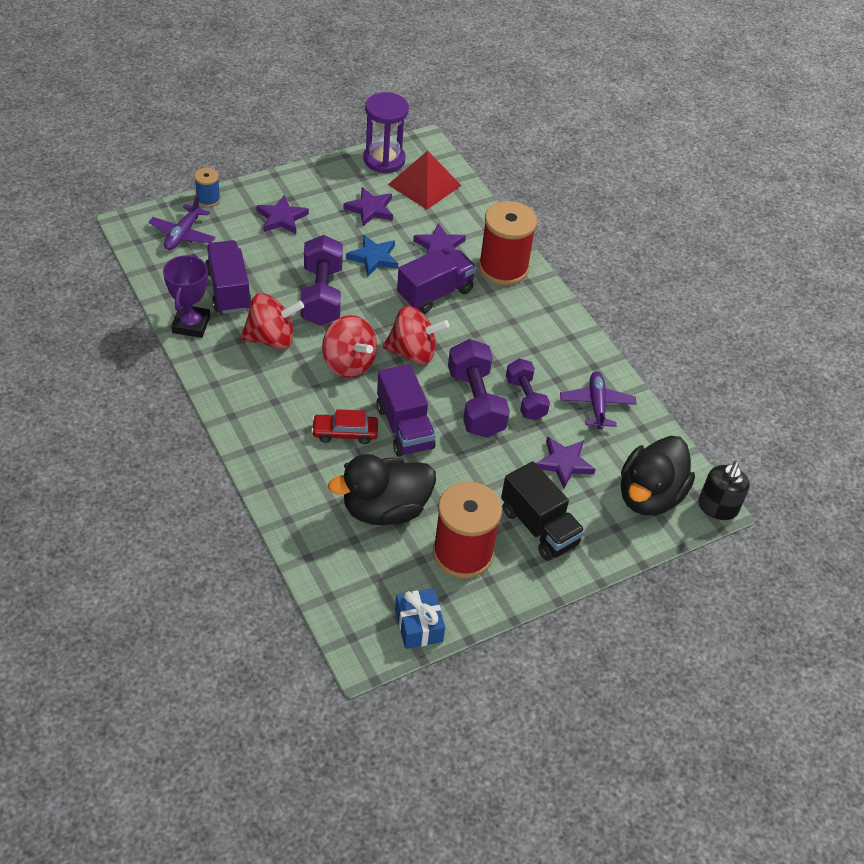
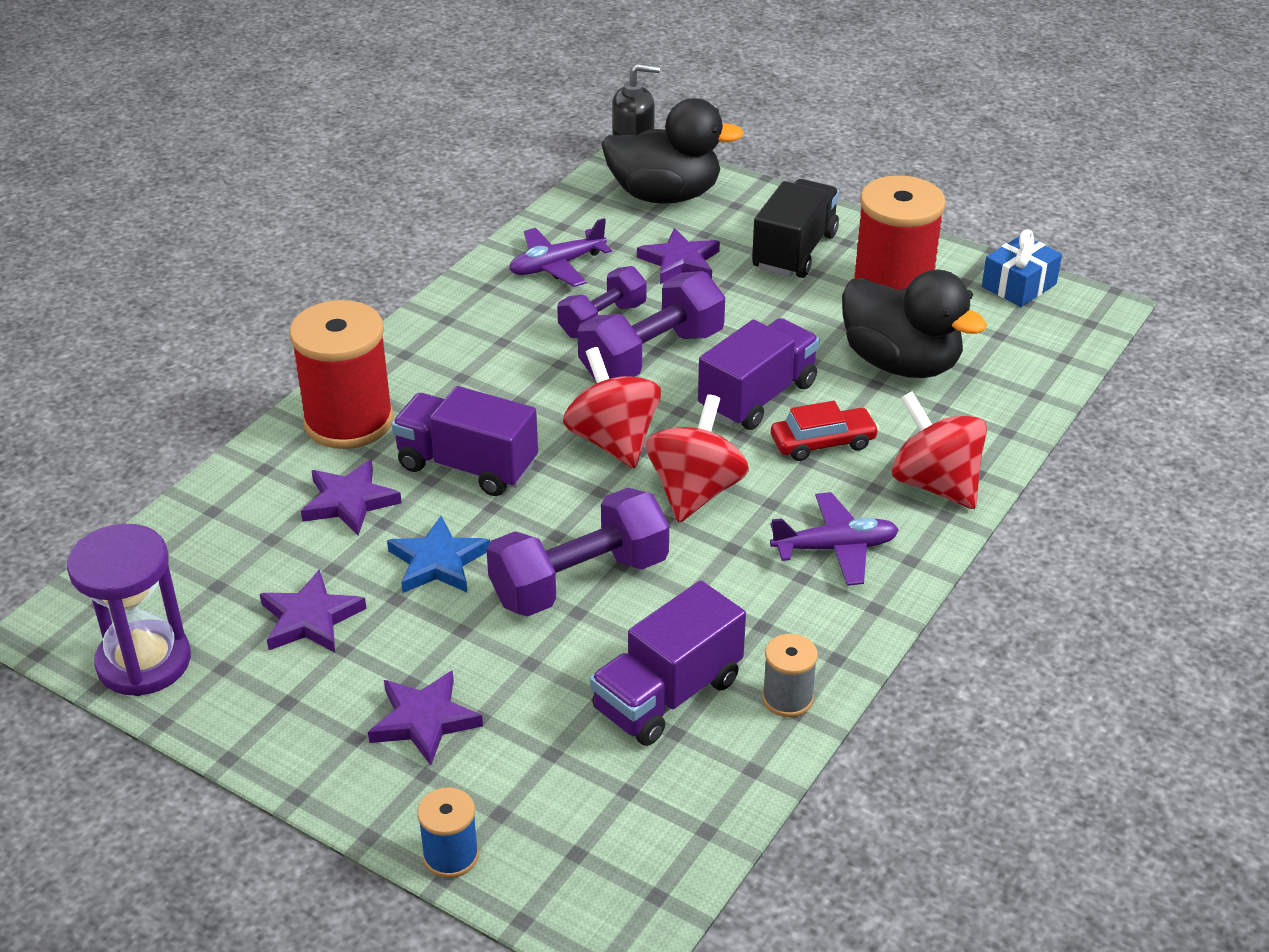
camera: 115 degrees left, 10 degrees down
purple plane [149,195,215,250] -> purple plane moved to [770,492,899,586]
purple trophy [163,254,210,338] -> grey spool [762,634,818,717]
red spinning top [241,293,304,349] -> red spinning top moved to [892,391,987,509]
red car [311,409,378,444] -> red car turned 75 degrees counterclockwise [771,401,879,461]
red pyramid [388,151,462,210] -> none

